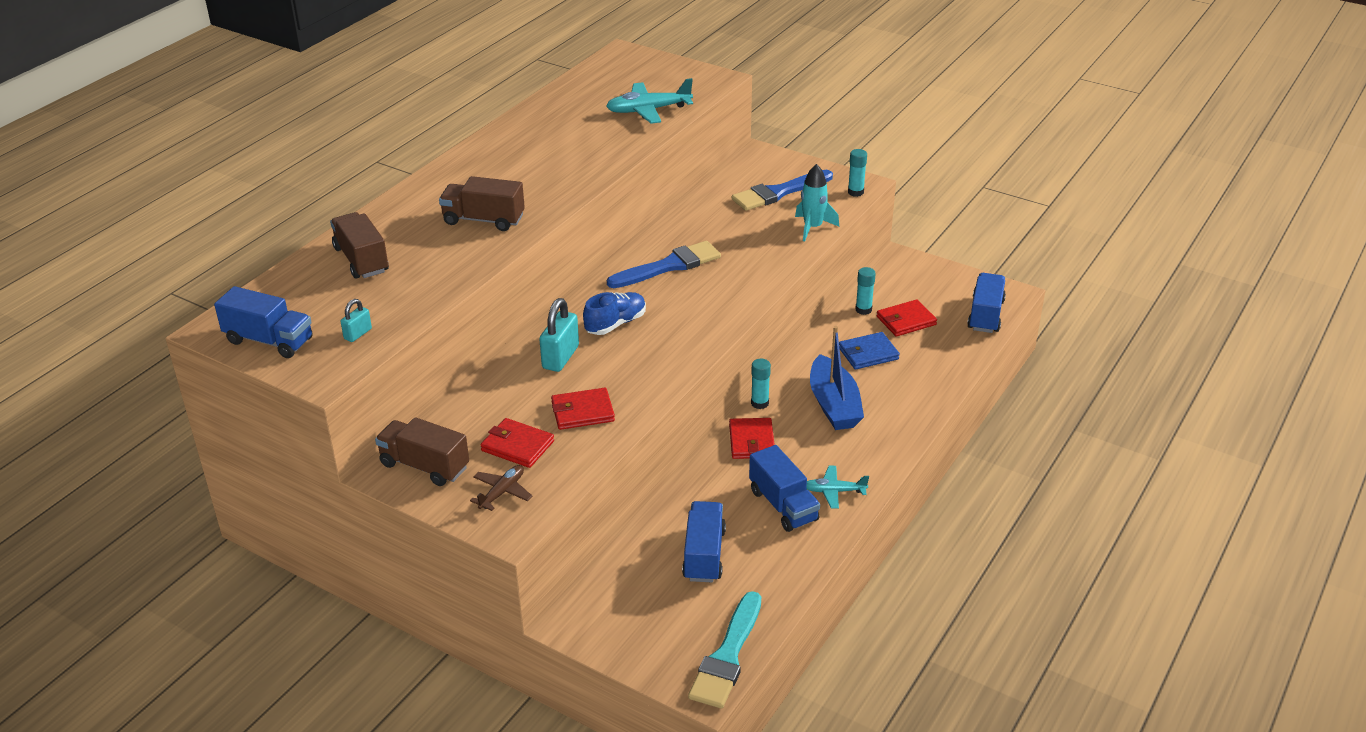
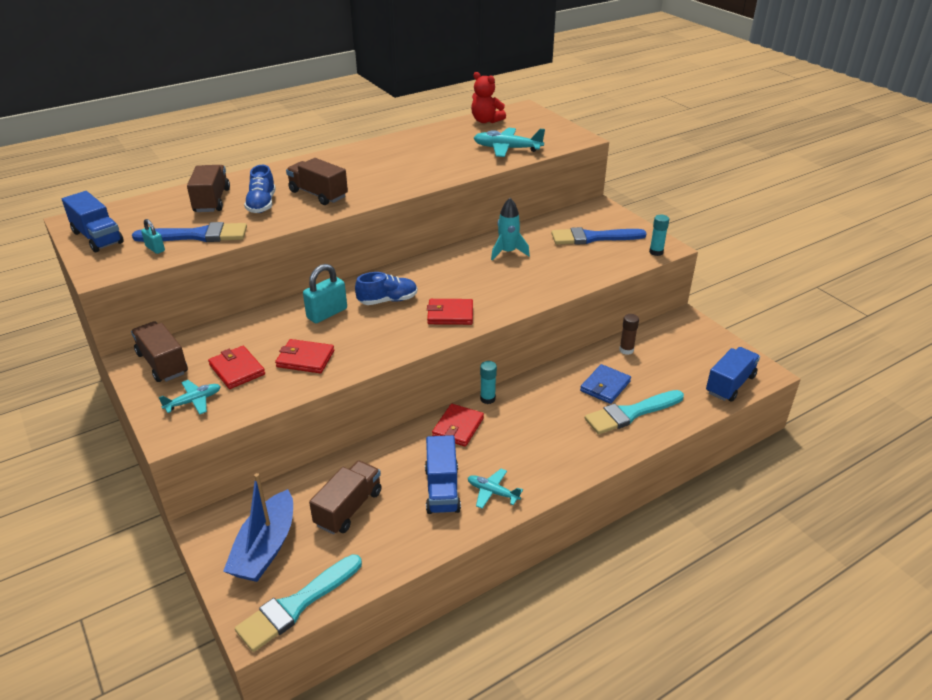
camera: 25 degrees right, 0 degrees up
turquoise padlock [340,299,372,342] -> turquoise padlock turned 75 degrees clockwise [141,219,165,254]
brown plane [470,465,532,511] -> turquoise plane [158,380,221,415]
blue brush [607,241,721,288] -> blue brush moved to [132,222,247,242]
blue truck [682,501,726,582] -> brown truck [309,460,382,535]
turquoise rocket [795,164,839,241] -> turquoise rocket moved to [491,198,530,260]
blue boat [810,326,864,430] -> blue boat moved to [223,473,293,582]
blue wallet [839,332,900,370] -> blue wallet turned 60 degrees counterclockwise [580,364,631,404]
turquoise glue stick [855,267,876,315] -> brown glue stick [619,314,639,355]
red wallet [877,299,937,337] -> red wallet moved to [427,299,473,325]
none -> blue shoe [244,165,276,213]
none -> red teddy bear [471,72,506,123]
none -> turquoise brush [585,390,684,434]

